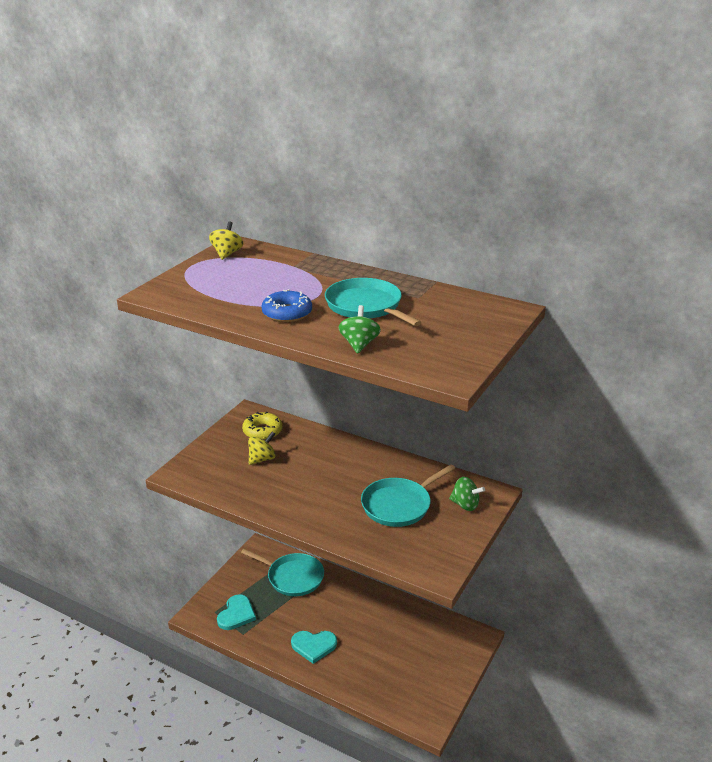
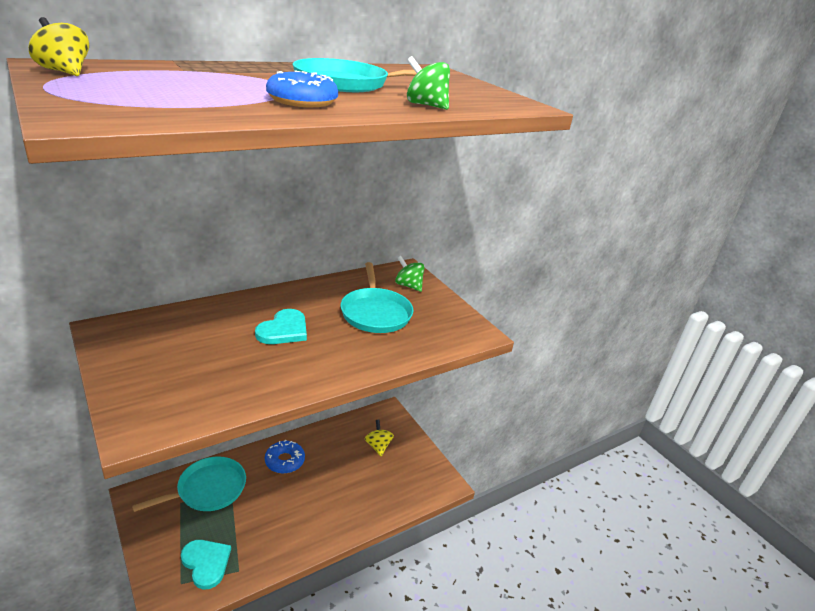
camera: 65 degrees left, 0 degrees up
yellow donut [242,412,282,440] -> none
yellow spinning top [248,432,275,465] -> yellow spinning top moved to [365,420,394,456]
turquoise heart [291,631,337,664] -> turquoise heart moved to [255,309,307,344]
green spinning top [449,477,485,511] -> green spinning top turned 105 degrees counterclockwise [395,256,424,292]
none -> blue donut [265,440,305,474]

